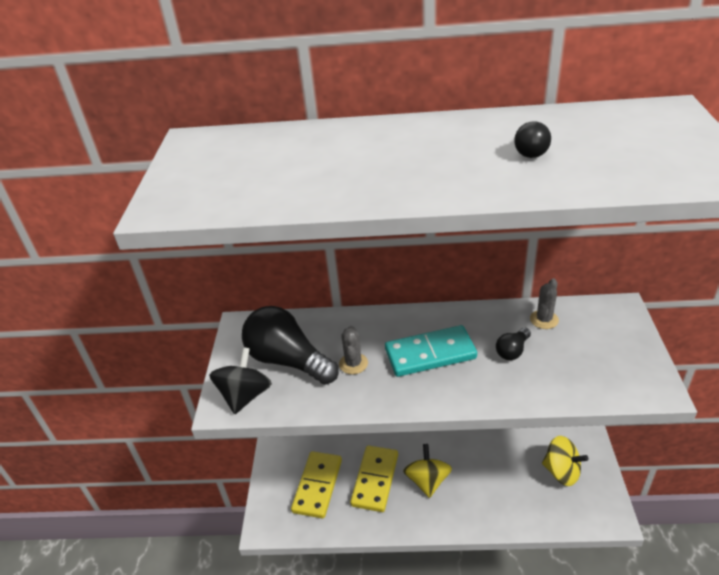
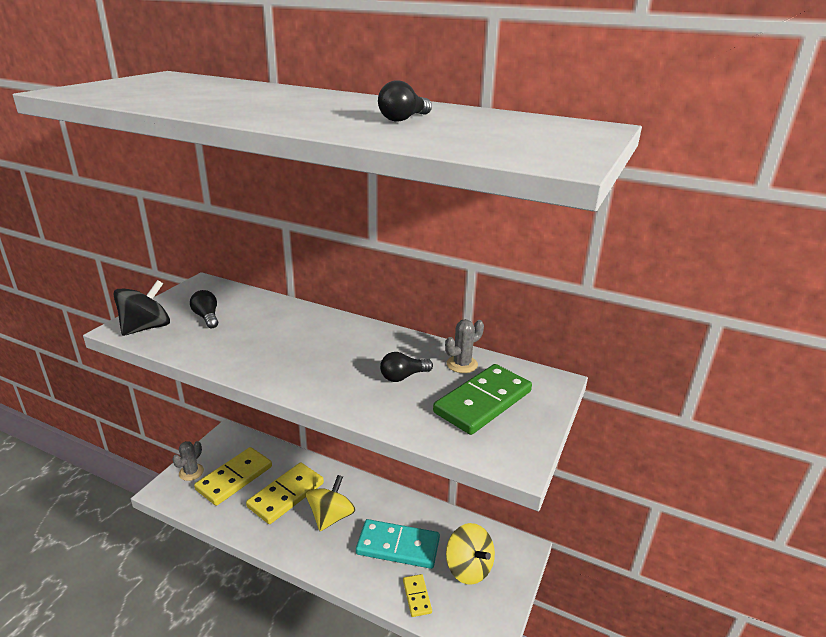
camera: 20 degrees right, 10 degrees down
black light bulb [242,306,339,385] -> black light bulb [190,290,218,328], size x0.46
grey cactus [339,326,368,374] -> grey cactus moved to [172,441,204,481]
turquoise domino [385,325,477,377] -> turquoise domino moved to [356,519,440,569]
none -> yellow domino [403,574,432,617]
none -> green domino [433,364,532,435]

